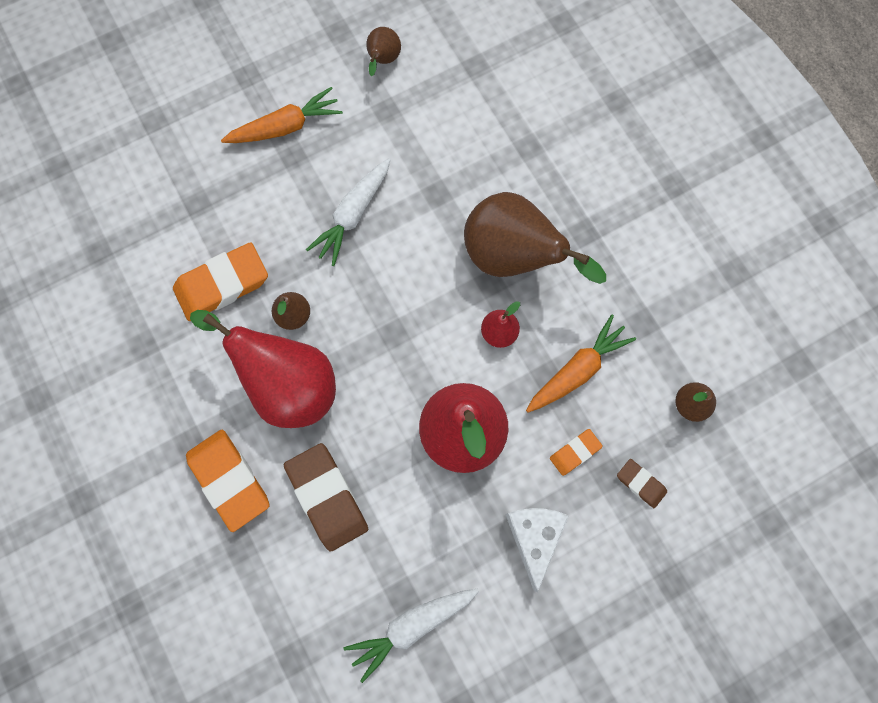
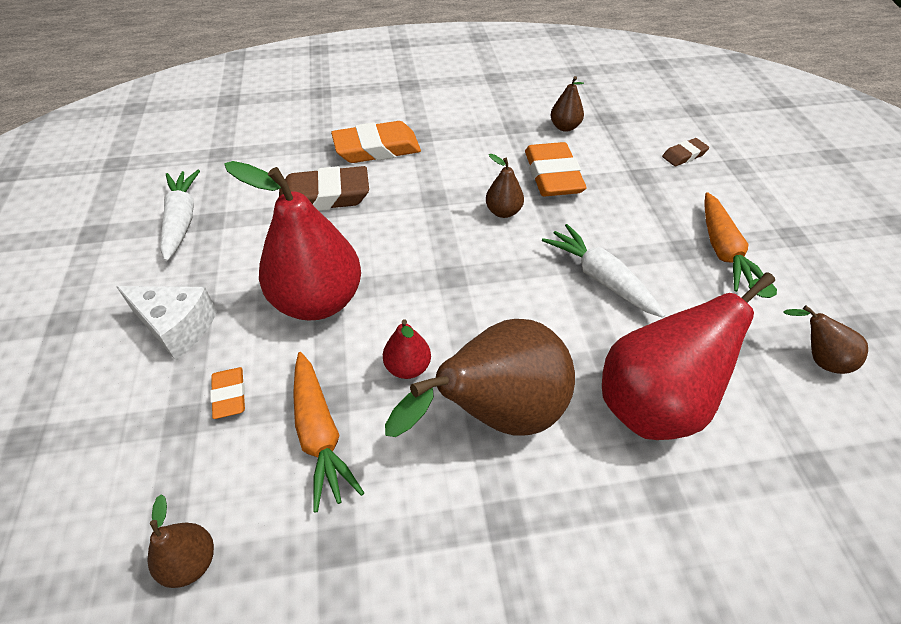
camera: 110 degrees right, 25 degrees down
red pear [190,310,336,428] -> red pear moved to [602,273,777,440]
brown eraser [617,459,667,508] -> brown eraser moved to [662,138,709,166]
none -> brown pear [551,76,584,132]

